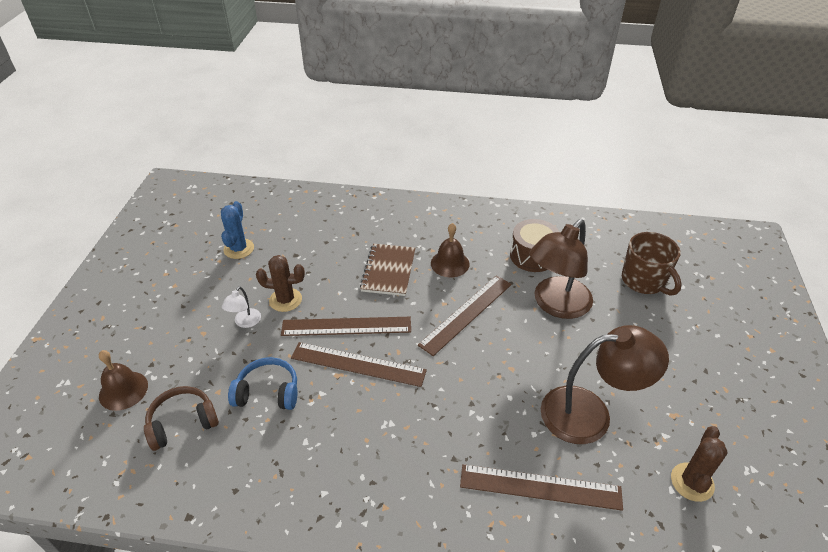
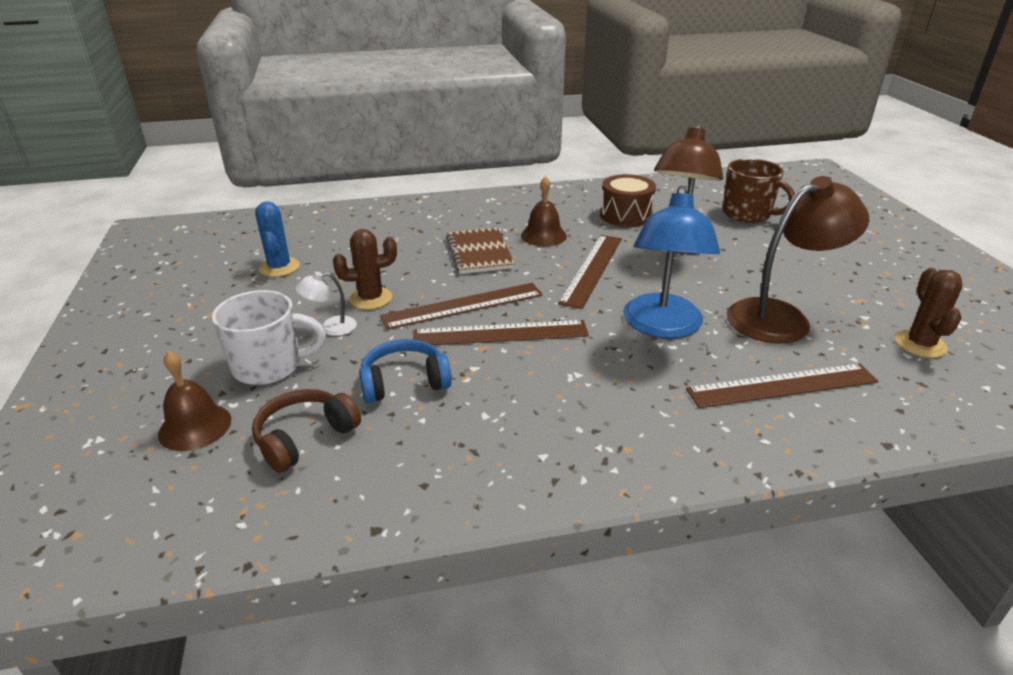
camera: 20 degrees left, 10 degrees down
white lamp [222,286,261,328] -> white lamp turned 75 degrees clockwise [295,272,357,336]
none -> white mug [212,290,326,385]
none -> blue lamp [623,185,720,338]

